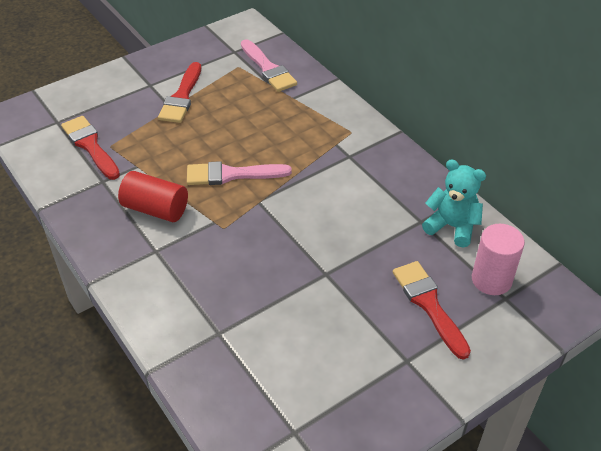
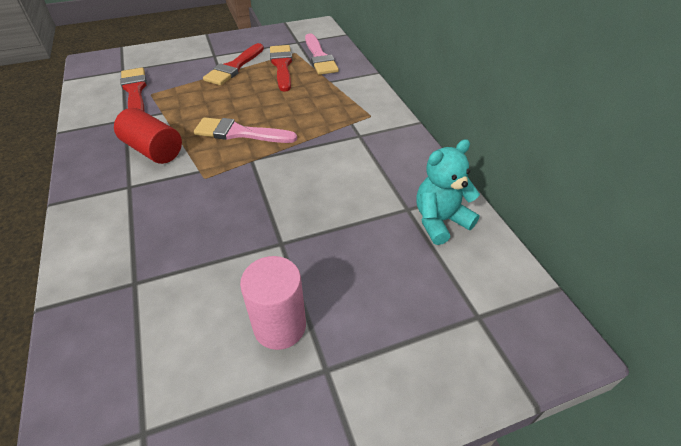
camera: 15 degrees right, 0 degrees up
red brush [393,261,471,360] -> red brush moved to [270,45,292,92]
turquoise teddy bear [422,159,486,248] -> turquoise teddy bear turned 75 degrees counterclockwise [416,139,480,245]
pink cylinder [472,224,525,295] -> pink cylinder moved to [240,256,306,350]

